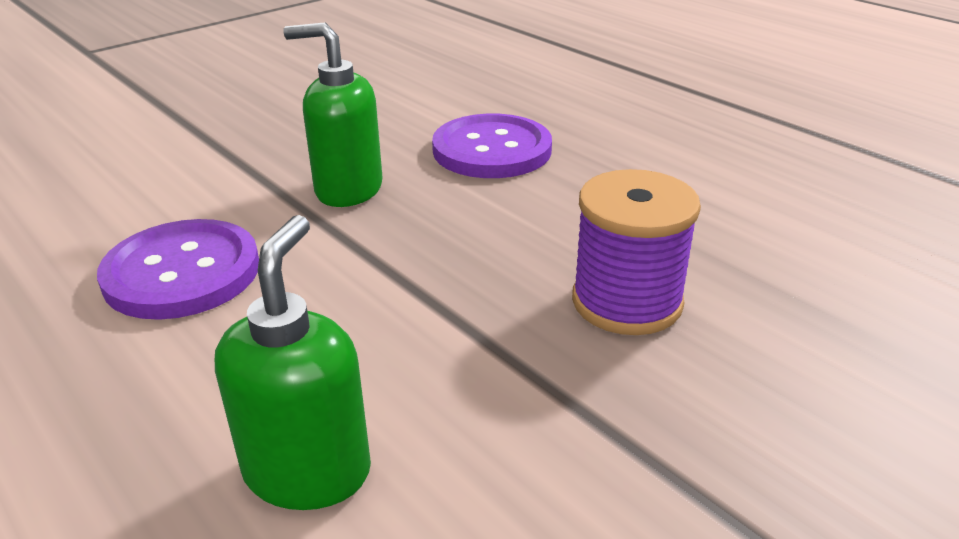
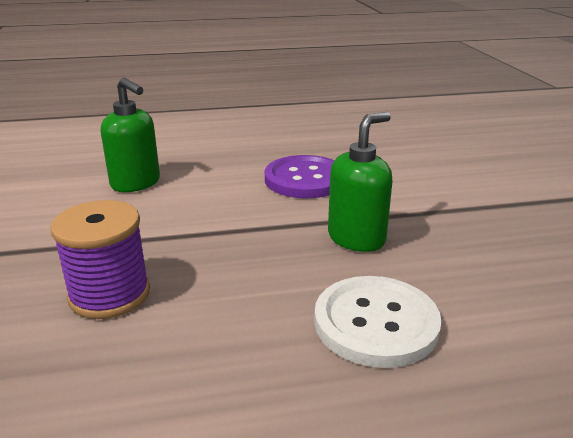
camera: 120 degrees right, 5 degrees down
purple button [432,114,552,178] -> white button [314,276,442,368]

